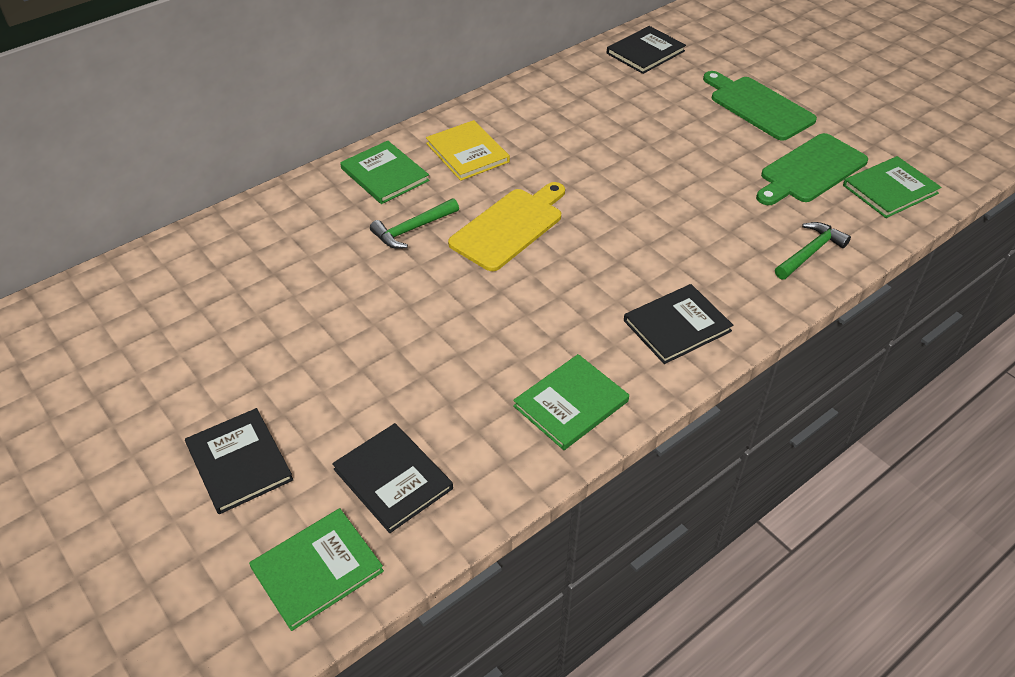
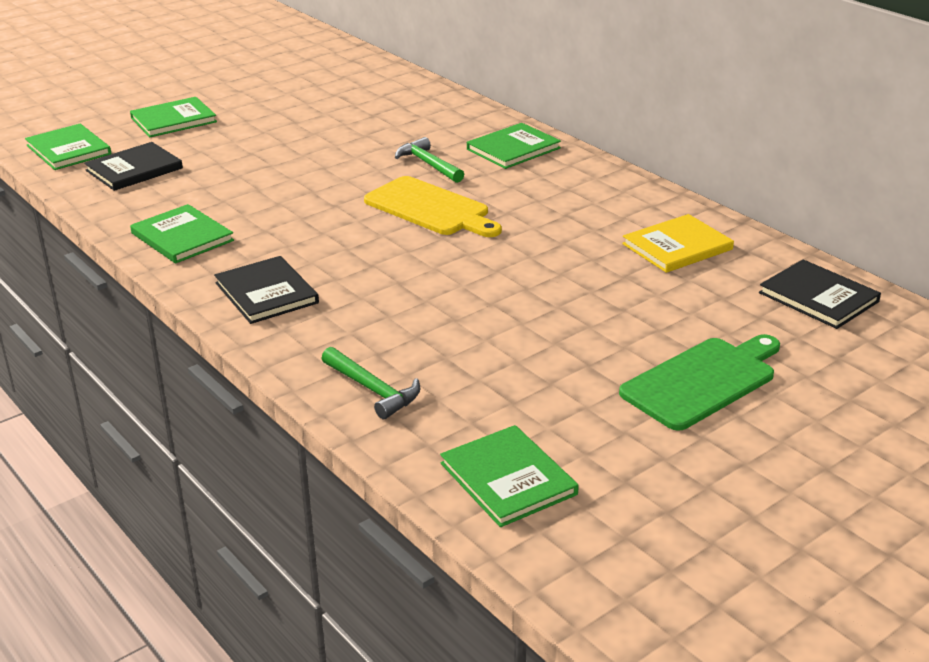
camera: 90 degrees right, 15 degrees down
black book [185,408,293,514] -> green book [130,97,217,137]
yellow book [426,120,510,181] -> yellow book moved to [622,214,734,273]
green cutting board [756,133,868,205] -> none

